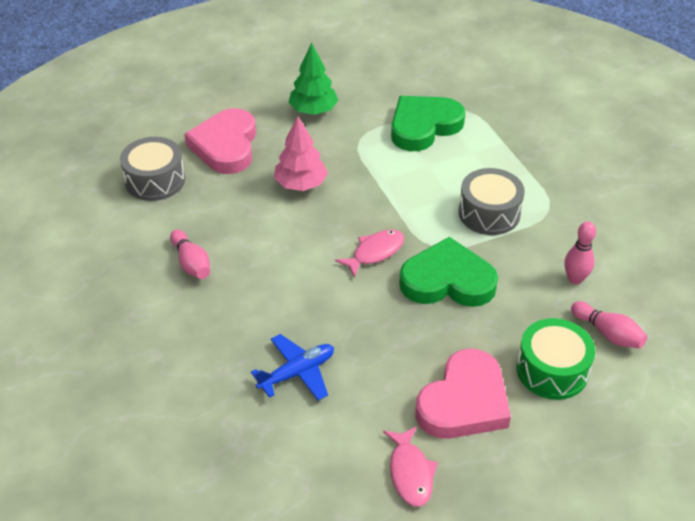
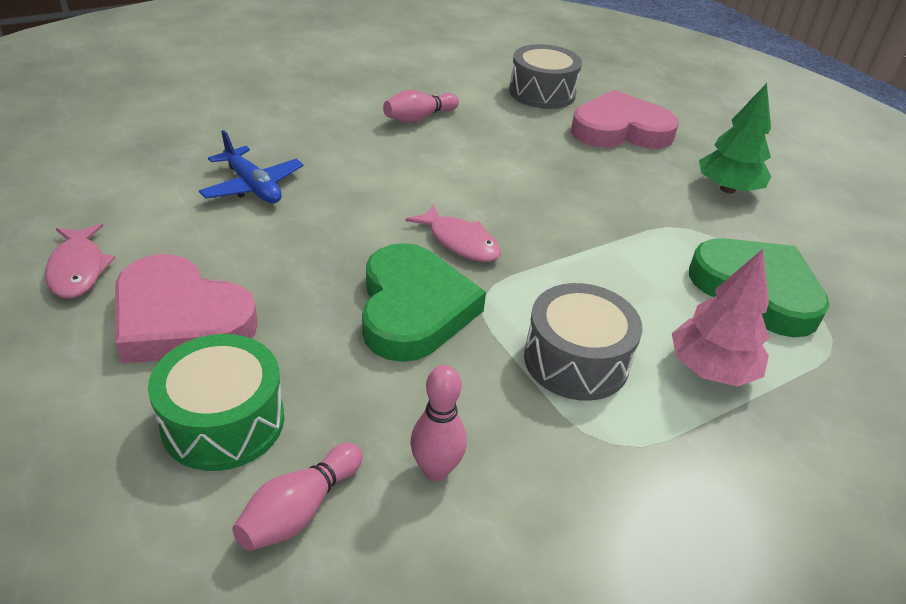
camera: 80 degrees right, 5 degrees down
pink tree [274,116,328,191] -> pink tree moved to [672,249,769,387]
pink fish [383,426,438,507] -> pink fish turned 90 degrees counterclockwise [45,224,116,298]

